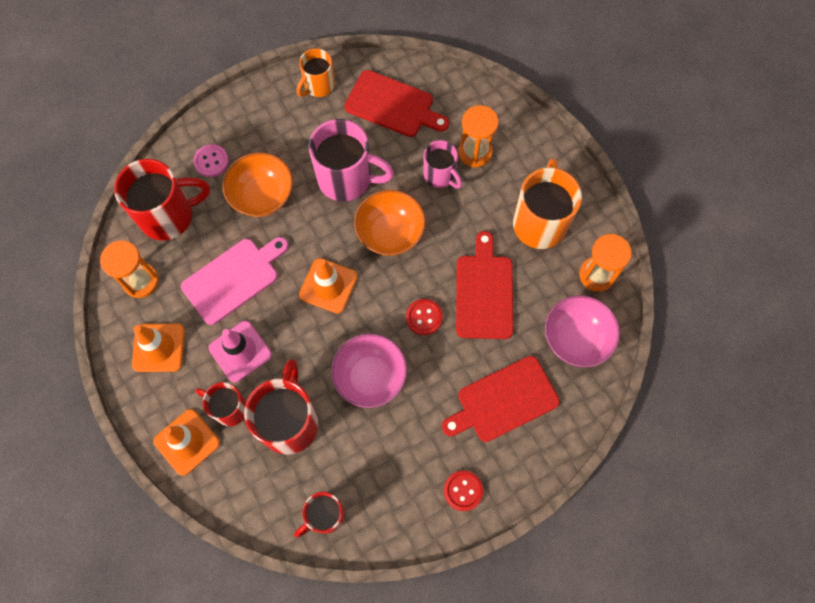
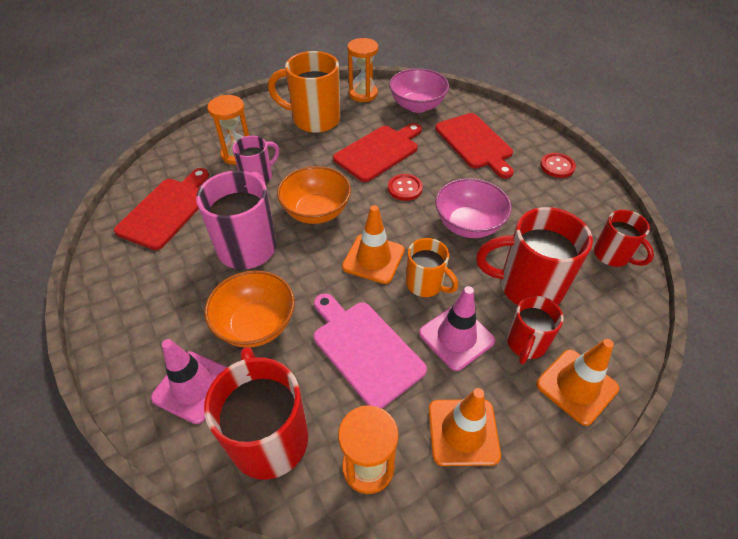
camera: 90 degrees left, 20 degrees down
pink button [193,144,229,177] -> pink traffic cone [151,339,227,424]
orange mug [296,48,335,97] -> orange mug moved to [406,238,458,297]
red cutting board [456,231,513,339] -> red cutting board turned 135 degrees clockwise [333,123,422,182]

